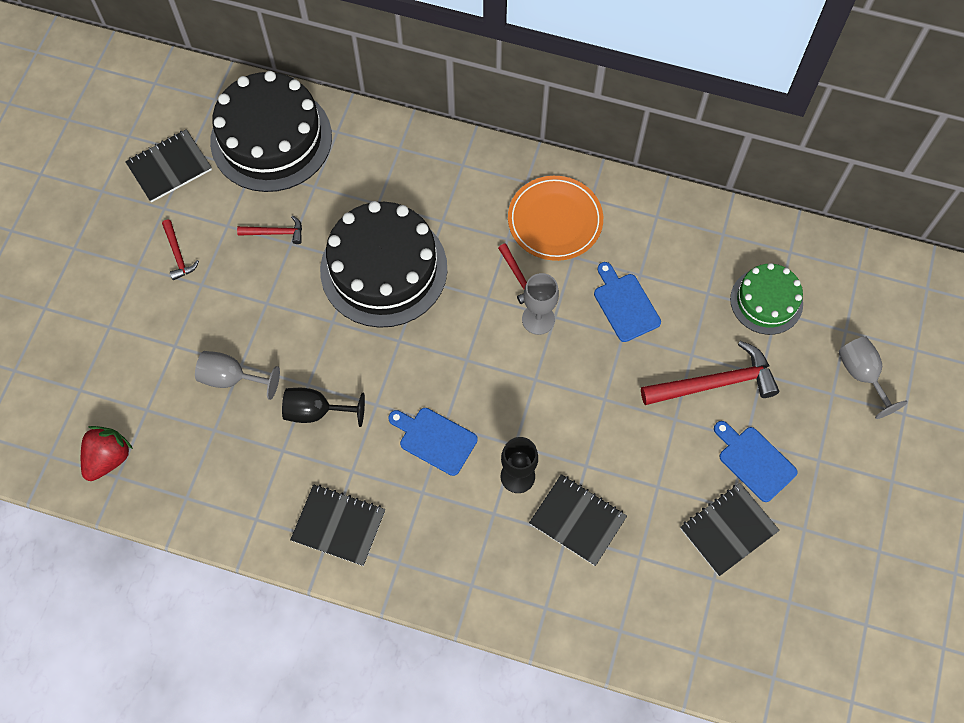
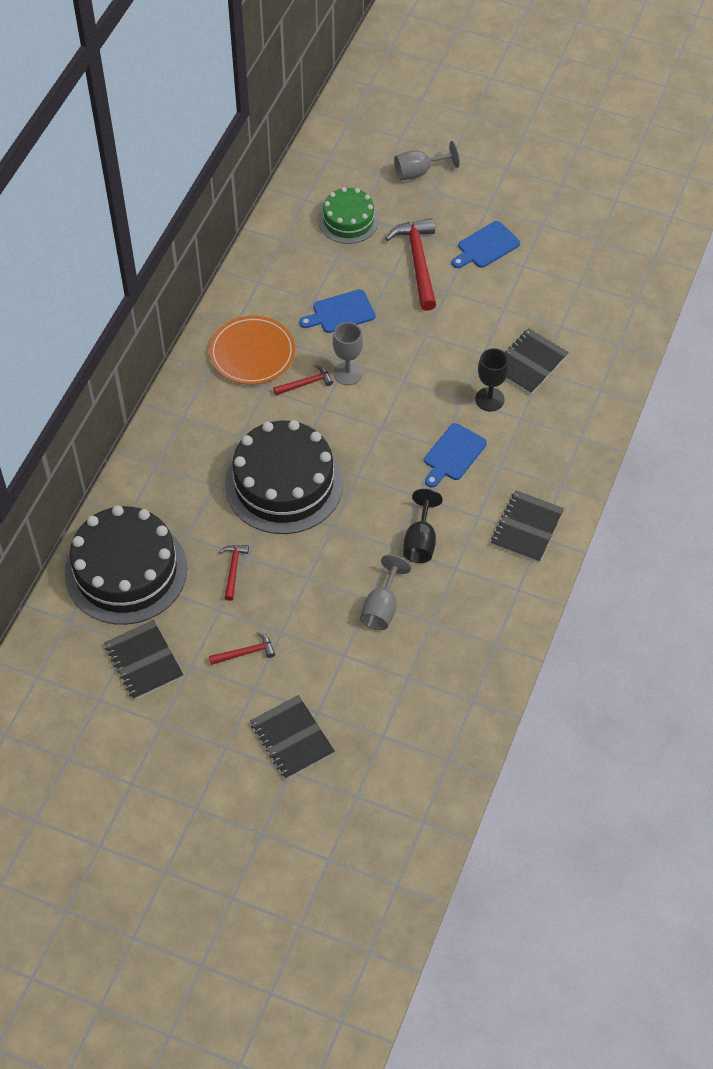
camera: 85 degrees left, 10 degrees down
red strawberry [81,426,133,481] -> none
black notebook [680,483,780,576] -> black notebook moved to [250,695,335,779]

